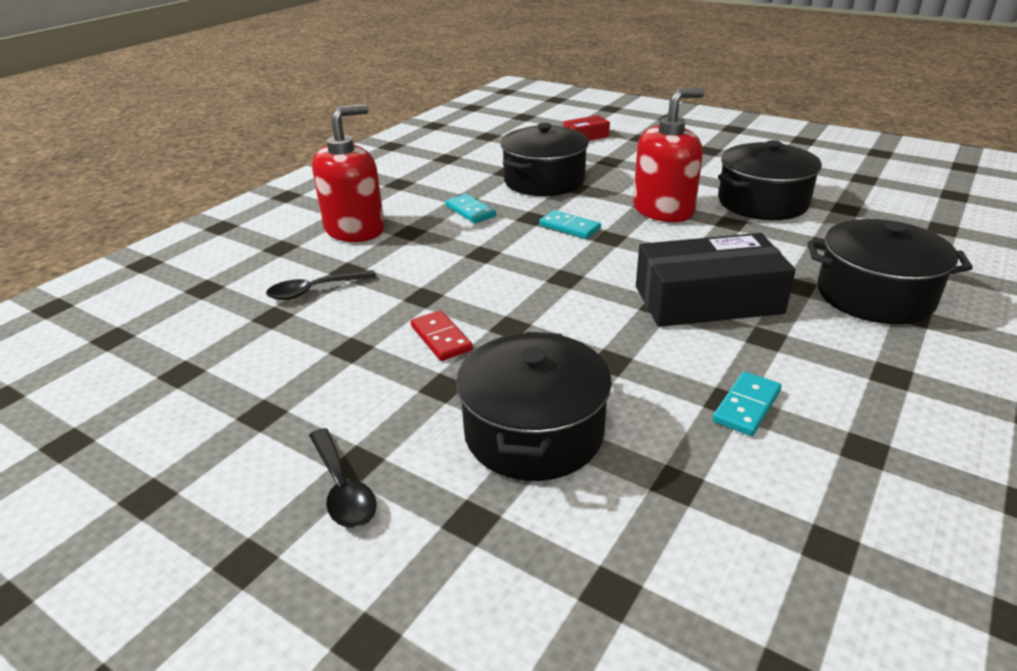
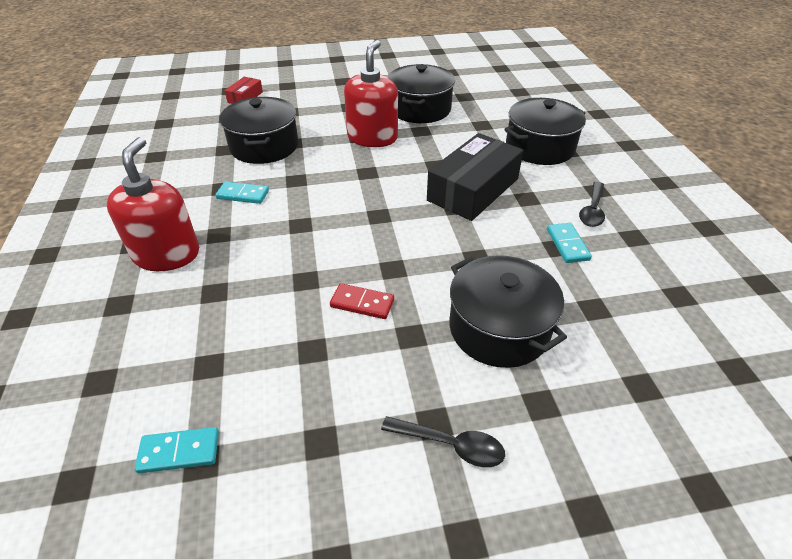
camera: 45 degrees left, 10 degrees up
black spoon [266,270,376,300] -> black spoon moved to [579,182,605,227]
turquoise domino [539,210,601,239] -> turquoise domino moved to [135,427,219,474]

